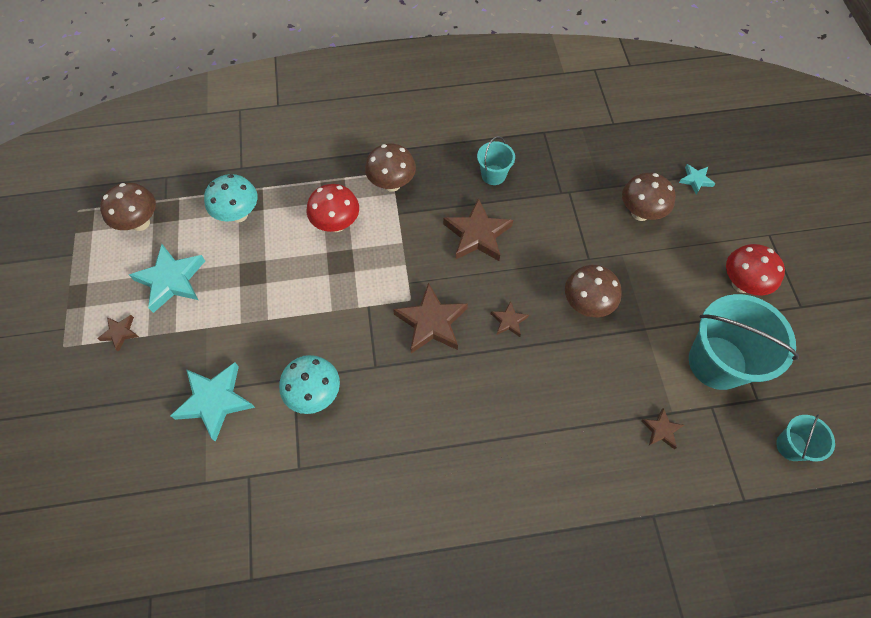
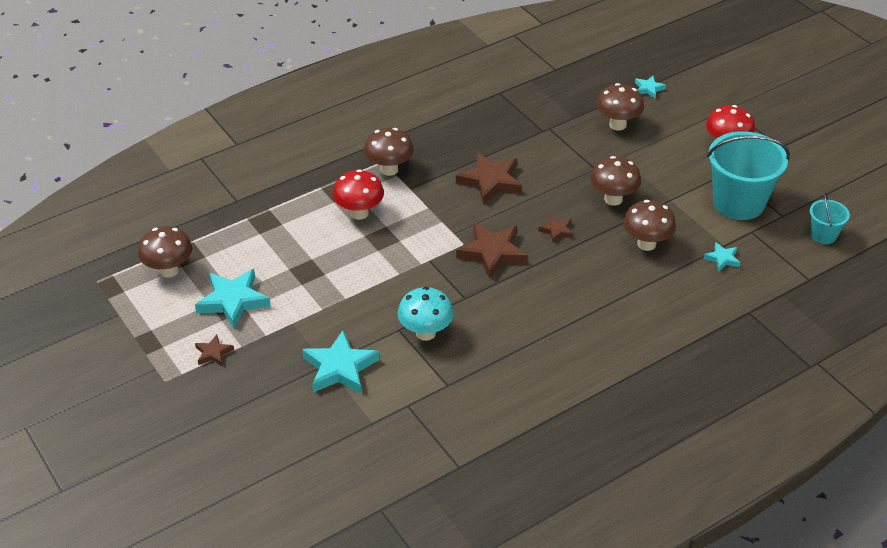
camera: 25 degrees left, 20 degrees down
turquoise mushroom [204,174,257,223] -> none
turquoise bucket [477,136,515,185] -> none
brown star [641,408,684,449] -> turquoise star [703,242,740,271]
none -> brown mushroom [623,200,676,251]

